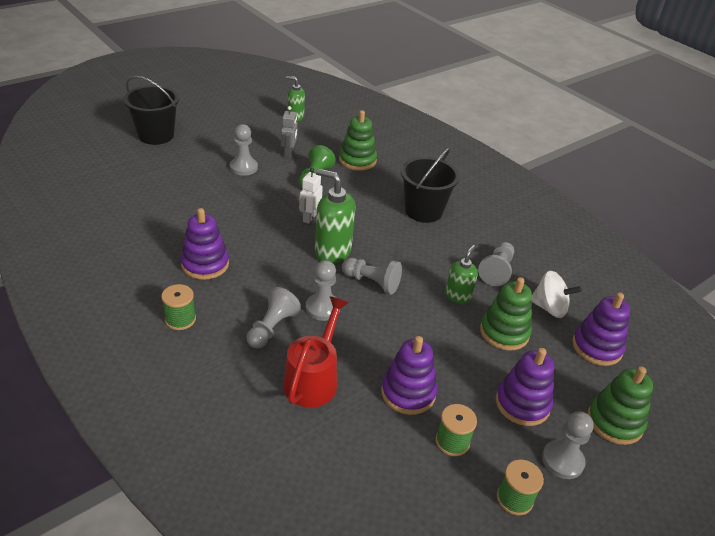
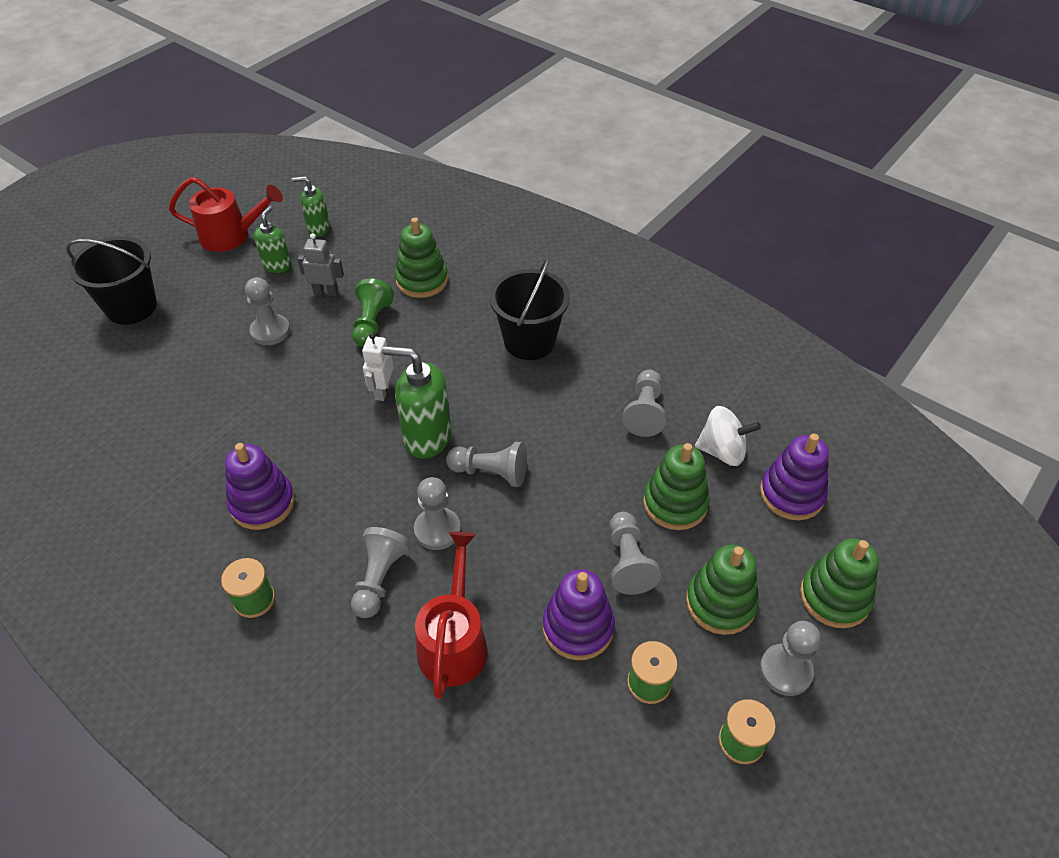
camera: 10 degrees left, 10 degrees up
grey robot [281,106,298,158] -> grey robot turned 75 degrees counterclockwise [297,233,344,296]
green soap dispenser [445,245,478,304] -> green soap dispenser moved to [254,206,291,273]
purple stacking toy [496,348,554,426] -> green stacking toy [686,545,759,635]
none -> red watering can [169,177,283,252]
none -> grey pawn [610,512,661,595]

